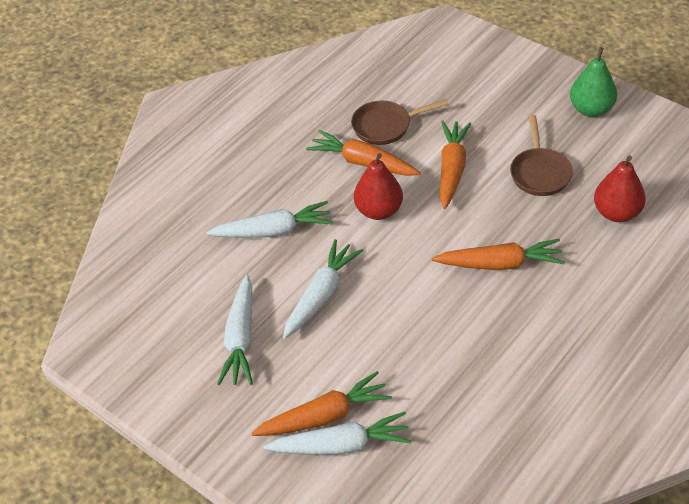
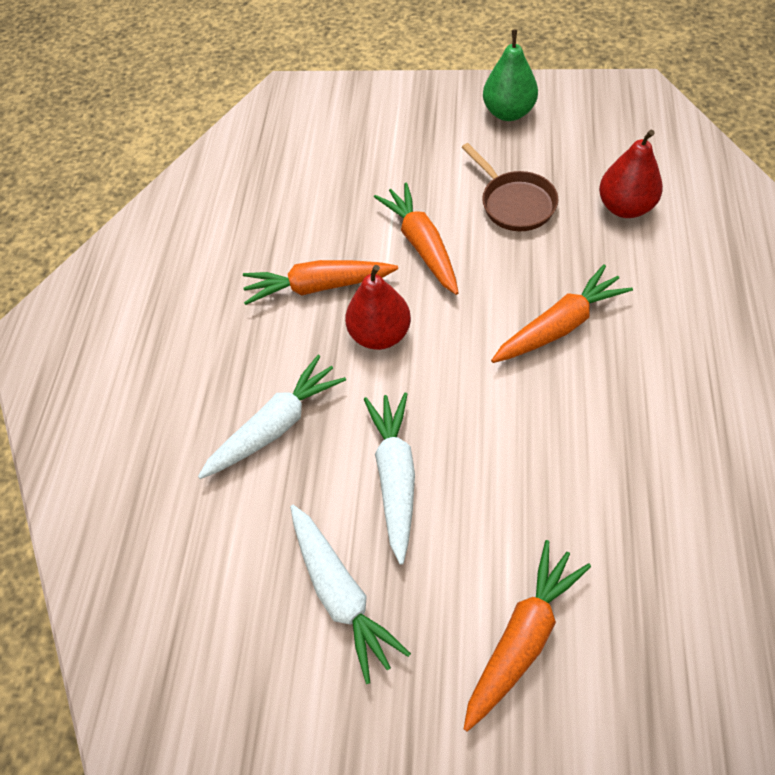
camera: 30 degrees left, 10 degrees up
white carrot [264,412,412,455] -> none
brown pan [351,99,448,145] -> none

